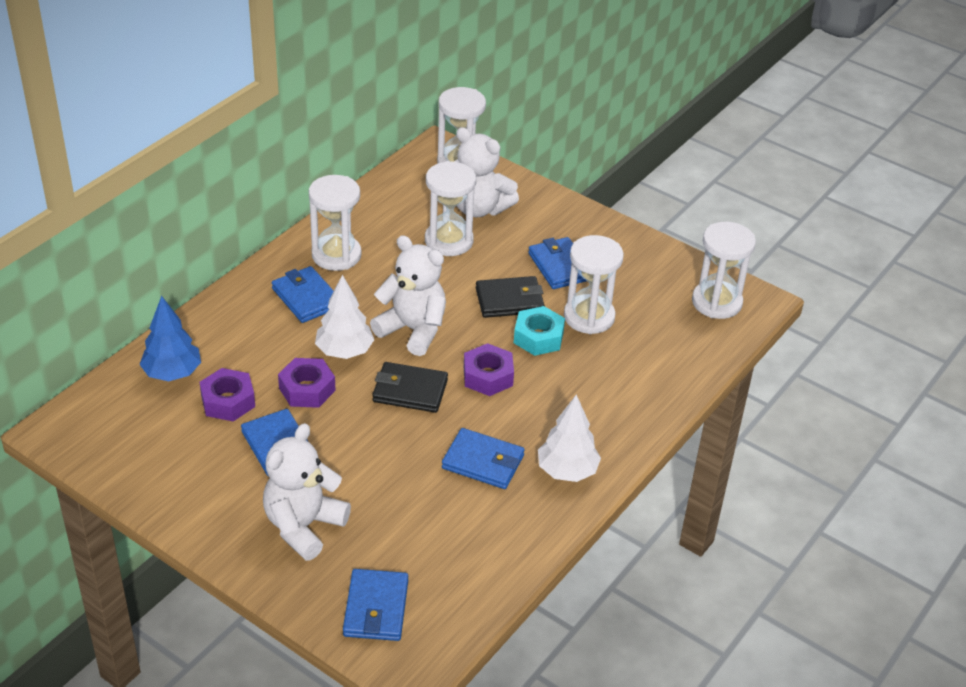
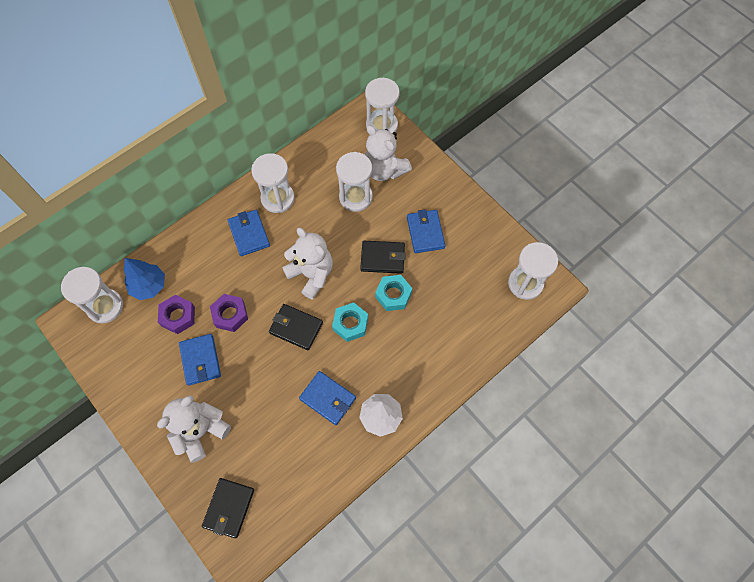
camera: 15 degrees right, 25 degrees up
white tree [315,275,374,359] -> none
blue wallet [343,569,408,641] -> black wallet [202,478,254,538]
purple nut [464,343,514,396] -> turquoise nut [332,302,368,342]
white hourglass [564,235,624,334] -> white hourglass moved to [61,267,123,324]

